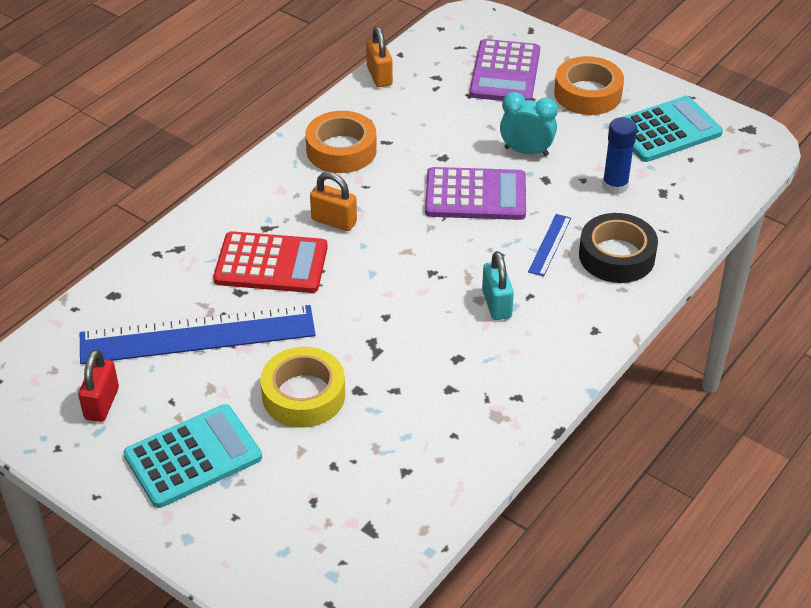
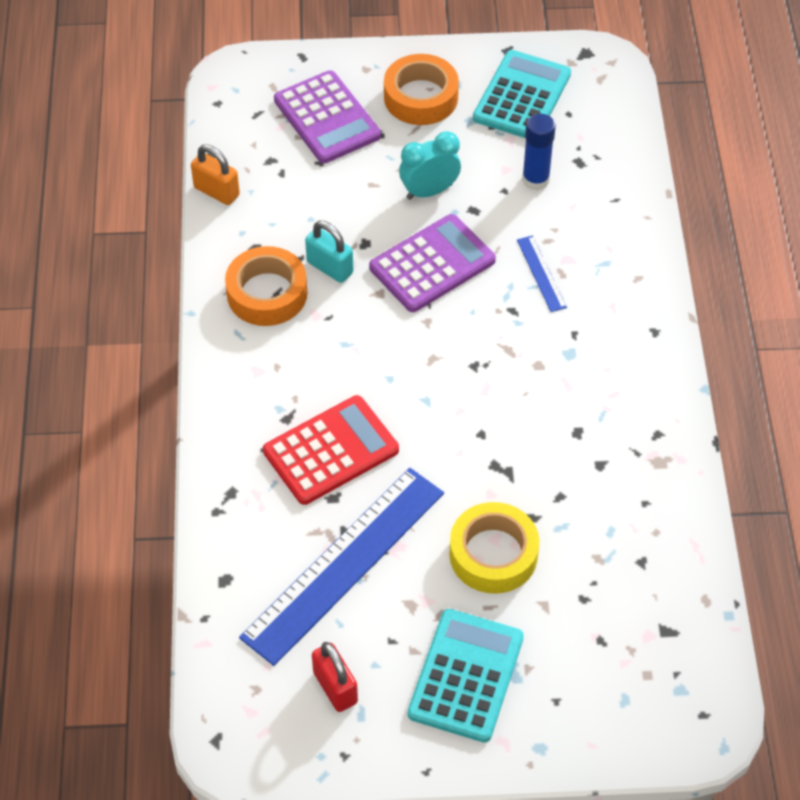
camera: 40 degrees left, 10 degrees up
orange padlock [310,172,357,231] -> none
turquoise padlock [482,251,514,320] -> turquoise padlock moved to [305,221,353,283]
black tape [579,213,658,283] -> none

